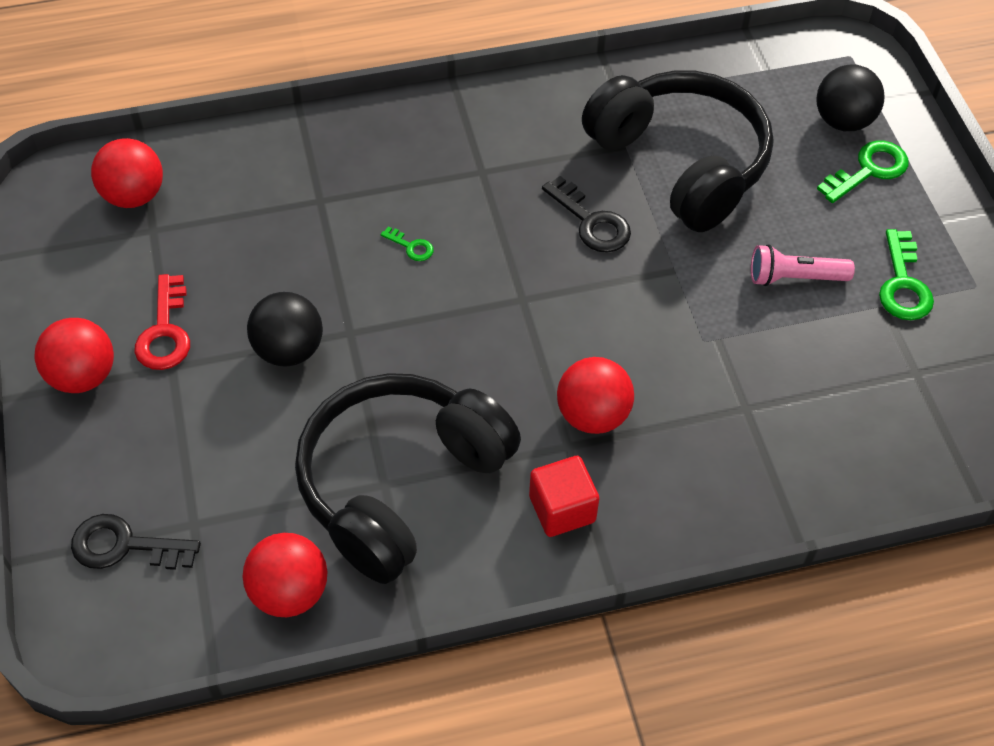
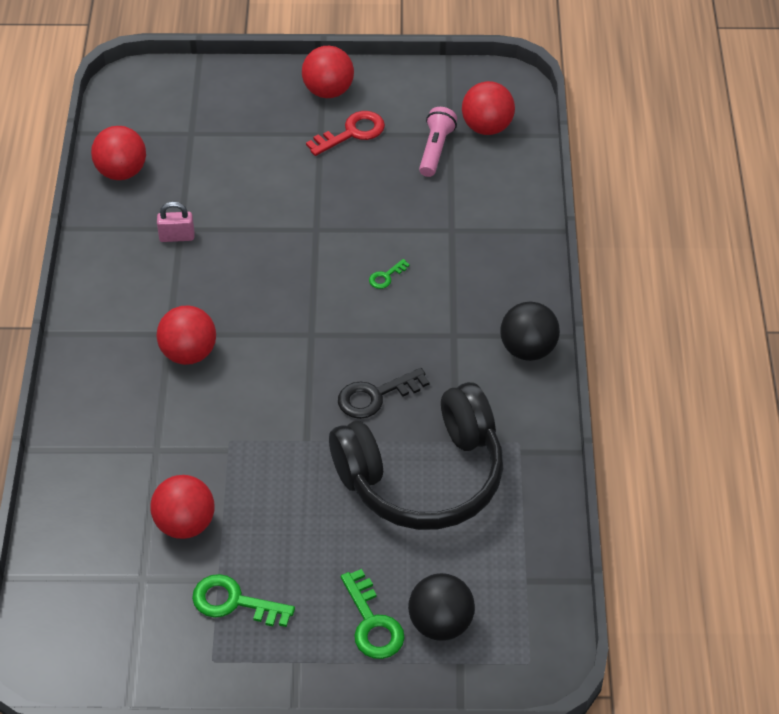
camera: 105 degrees right, 5 degrees down
black key [71,514,201,570] -> none
red key [134,274,190,370] -> red key turned 135 degrees clockwise [306,111,385,156]
black ball [247,292,323,367] -> black ball moved to [500,301,560,361]
black headphones [295,373,521,584] -> pink padlock [157,202,194,242]
red cube [529,456,599,537] -> none
pink flashlight [751,244,855,286] -> pink flashlight moved to [419,107,457,177]
none -> red ball [150,475,214,539]

